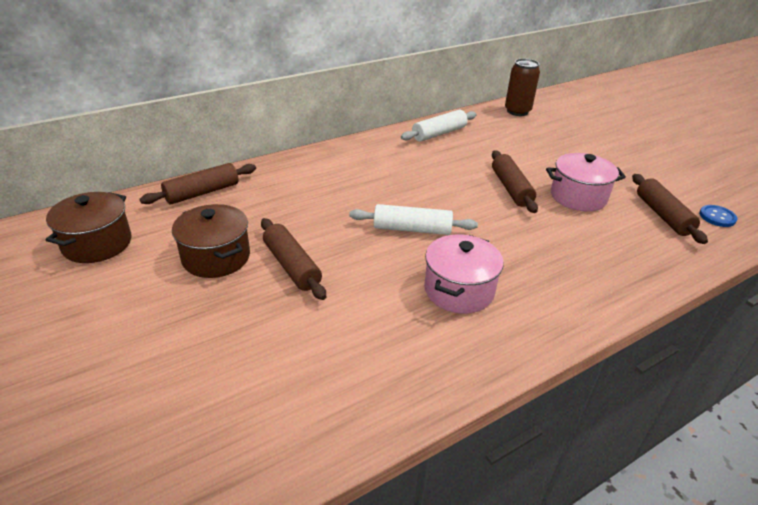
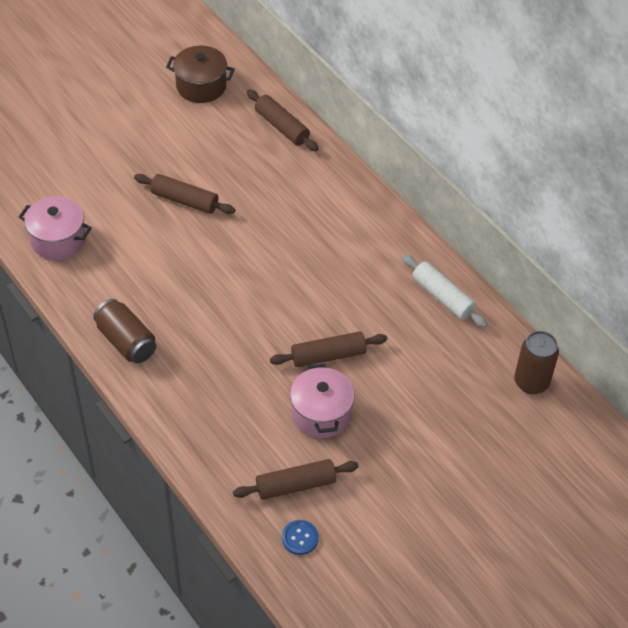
camera: 85 degrees right, 15 degrees up
brown pot [172,204,250,278] -> none
brown rolling pin [261,218,326,300] -> brown rolling pin turned 60 degrees clockwise [134,174,235,214]
white rolling pin [349,204,478,235] -> none
pink pot [424,234,504,314] -> pink pot moved to [19,196,92,260]
none -> brown can [93,299,156,363]

